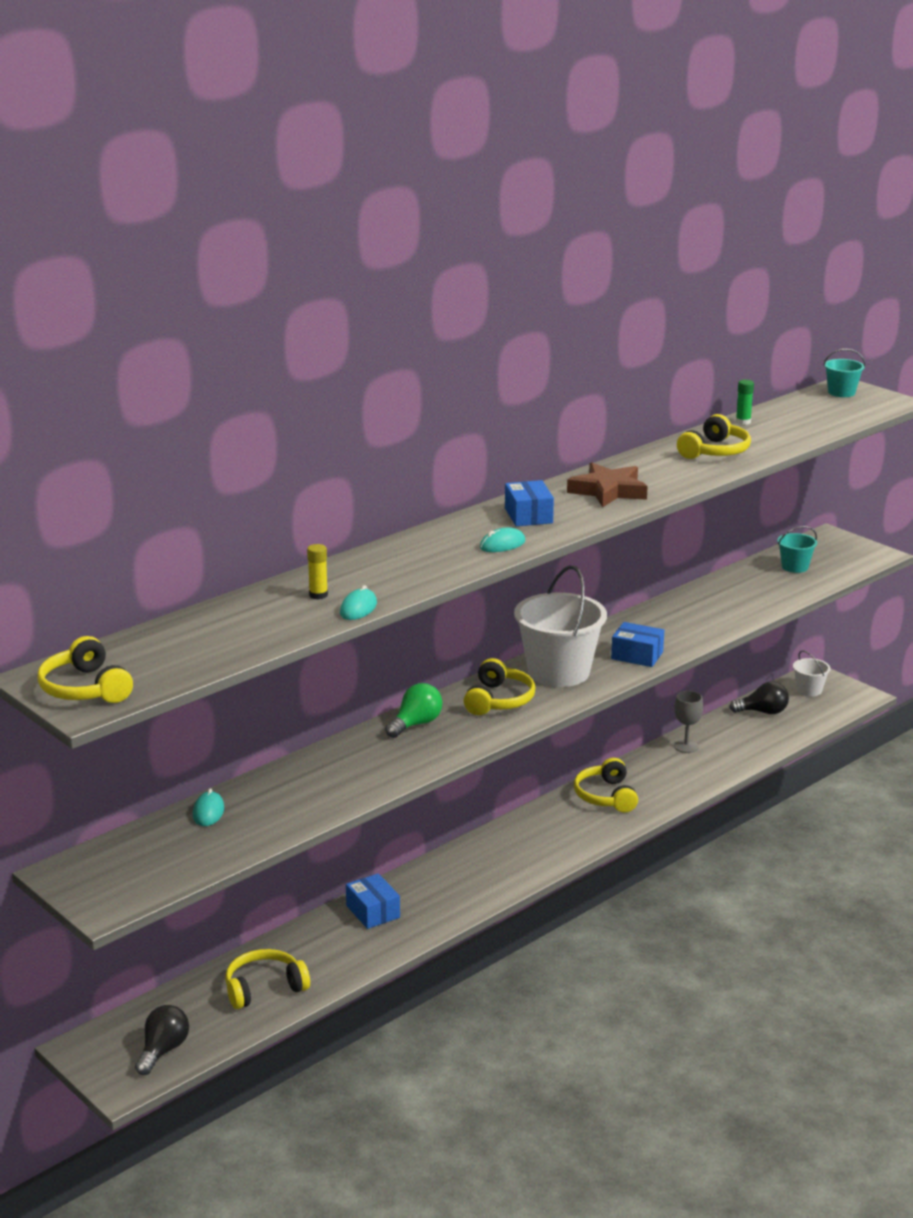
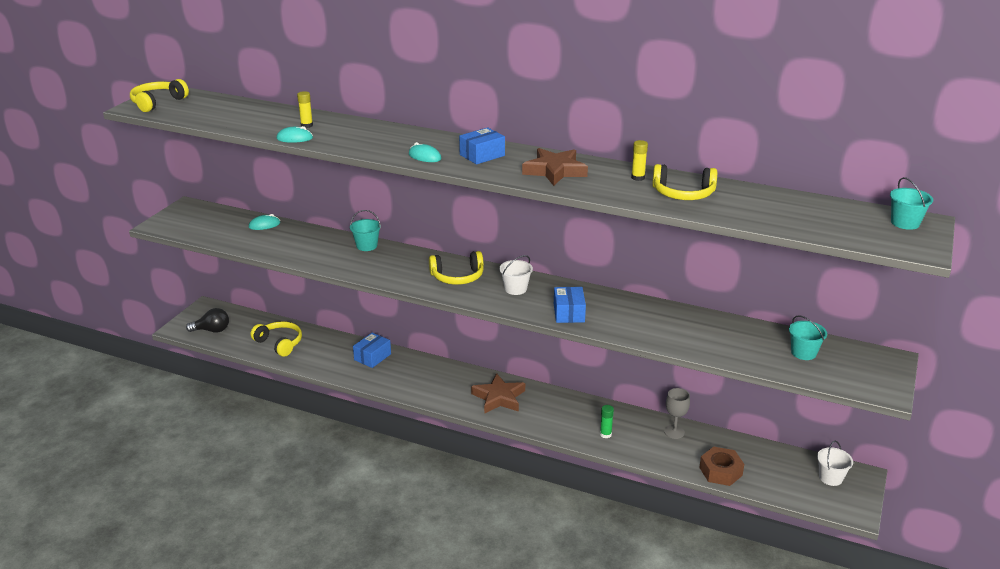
camera: 65 degrees right, 5 degrees up
green light bulb [385,683,443,738] -> none
white bucket [514,566,607,687] -> white bucket [499,255,533,295], size x0.48
yellow headphones [574,758,638,812] -> none
black light bulb [729,681,789,714] -> none
green glue stick [736,380,754,425] -> green glue stick moved to [600,405,614,438]
none -> turquoise bucket [350,210,381,251]
none -> brown star [471,373,525,414]
none -> yellow glue stick [631,140,648,181]
none -> brown nut [699,447,744,486]

